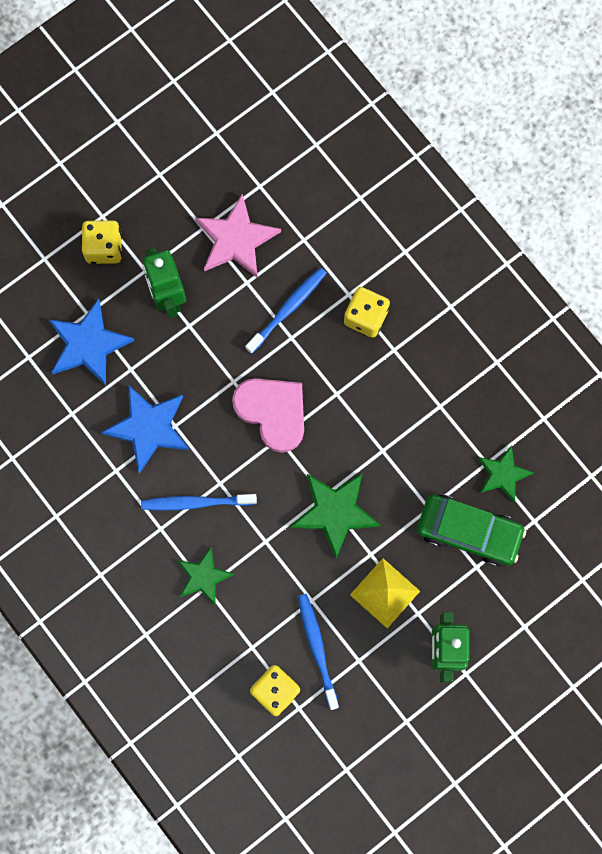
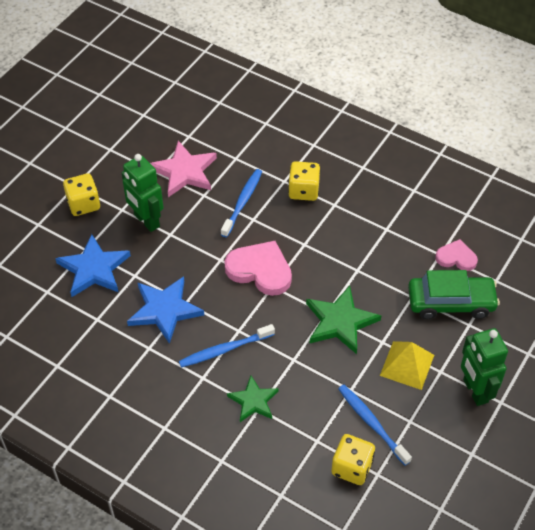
camera: 20 degrees left, 25 degrees down
green star [478,445,534,503] -> pink heart [435,239,478,271]

